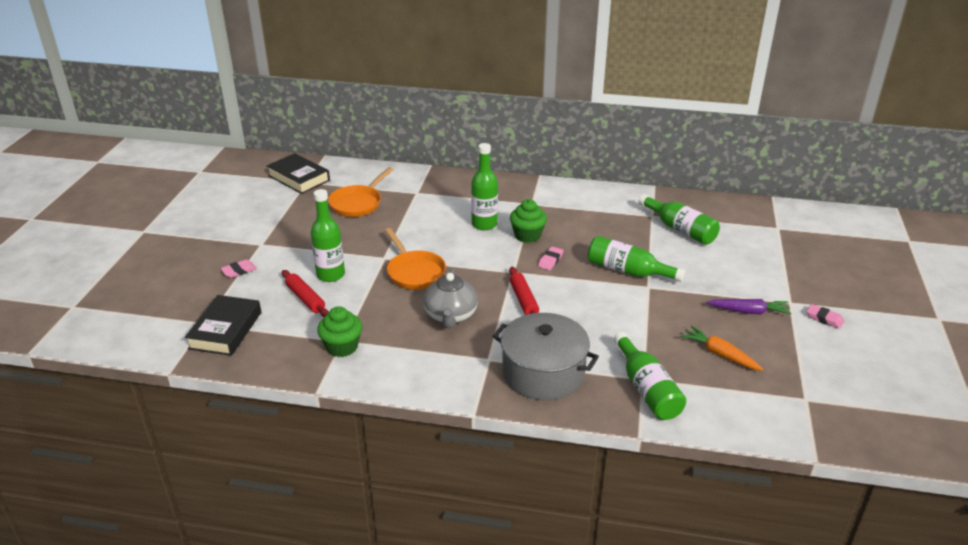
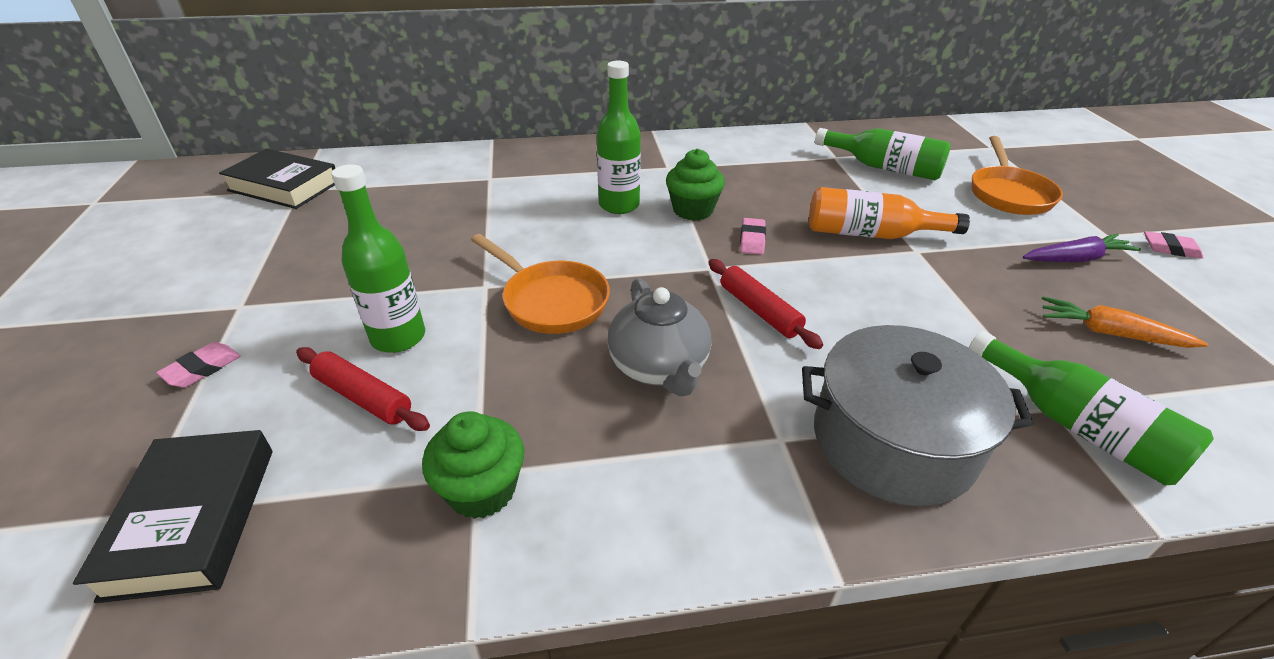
camera: 20 degrees left, 5 degrees up
orange pan [328,167,394,217] -> orange pan moved to [972,136,1063,215]
green bottle [588,236,686,282] -> orange bottle [809,187,970,239]

